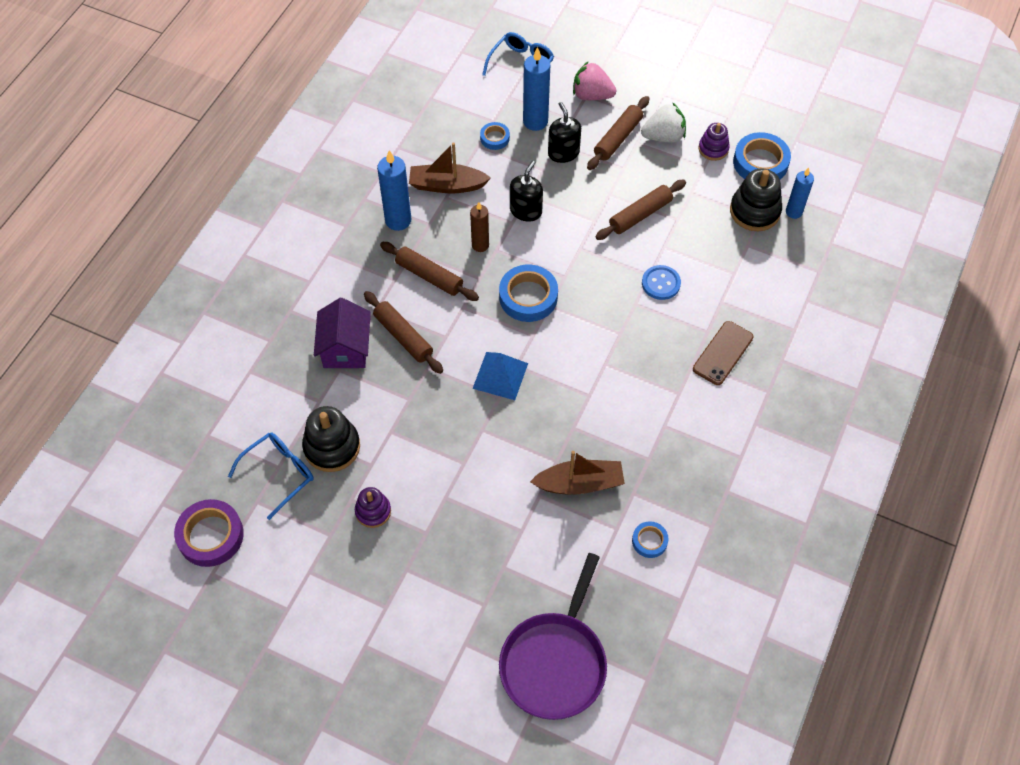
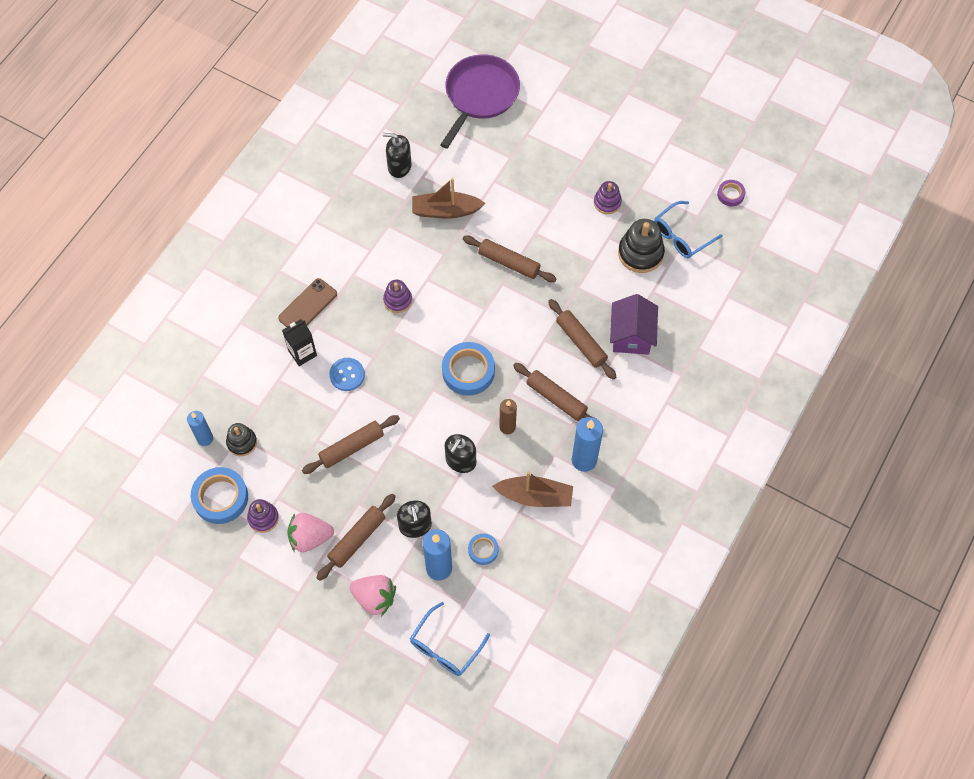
camera: 175 degrees left, 5 degrees up
purple tape [174,499,244,567] -> purple tape [717,180,745,206], size x0.54
blue pyramid [472,352,528,400] -> none
blue tape [632,521,669,558] -> black soap dispenser [383,133,412,178]
white strawberry [641,102,686,143] -> pink strawberry [287,513,334,552]
black stacking toy [730,168,782,231] -> black stacking toy [226,423,257,456], size x0.62
none -> black carton [282,319,317,366]
none -> purple stacking toy [383,280,412,313]
none -> brown rolling pin [463,235,557,282]

